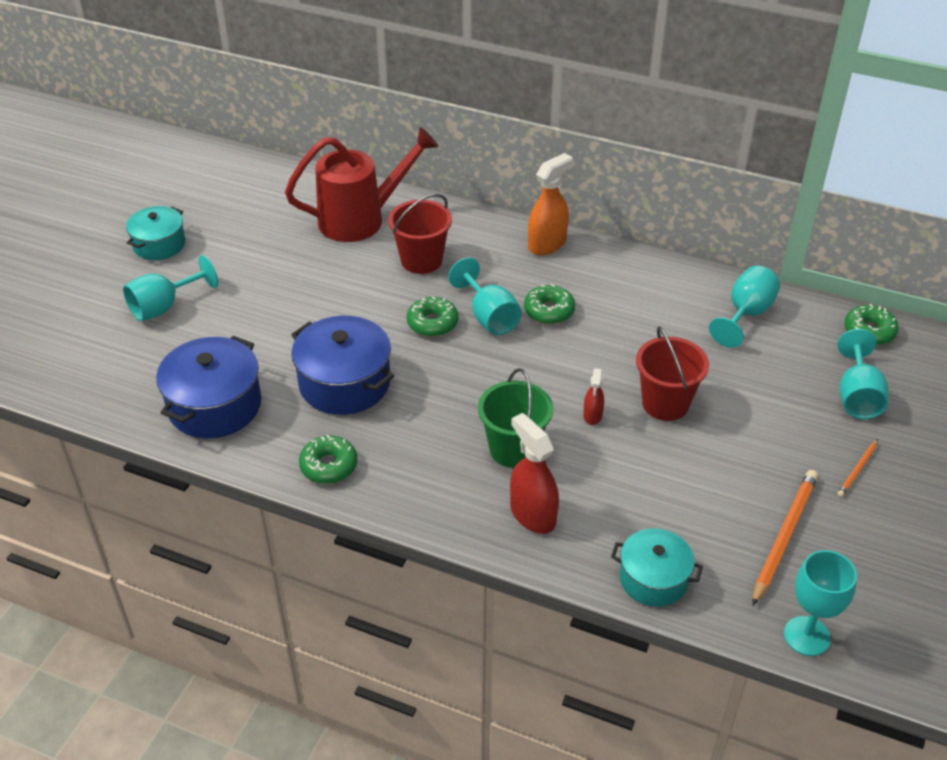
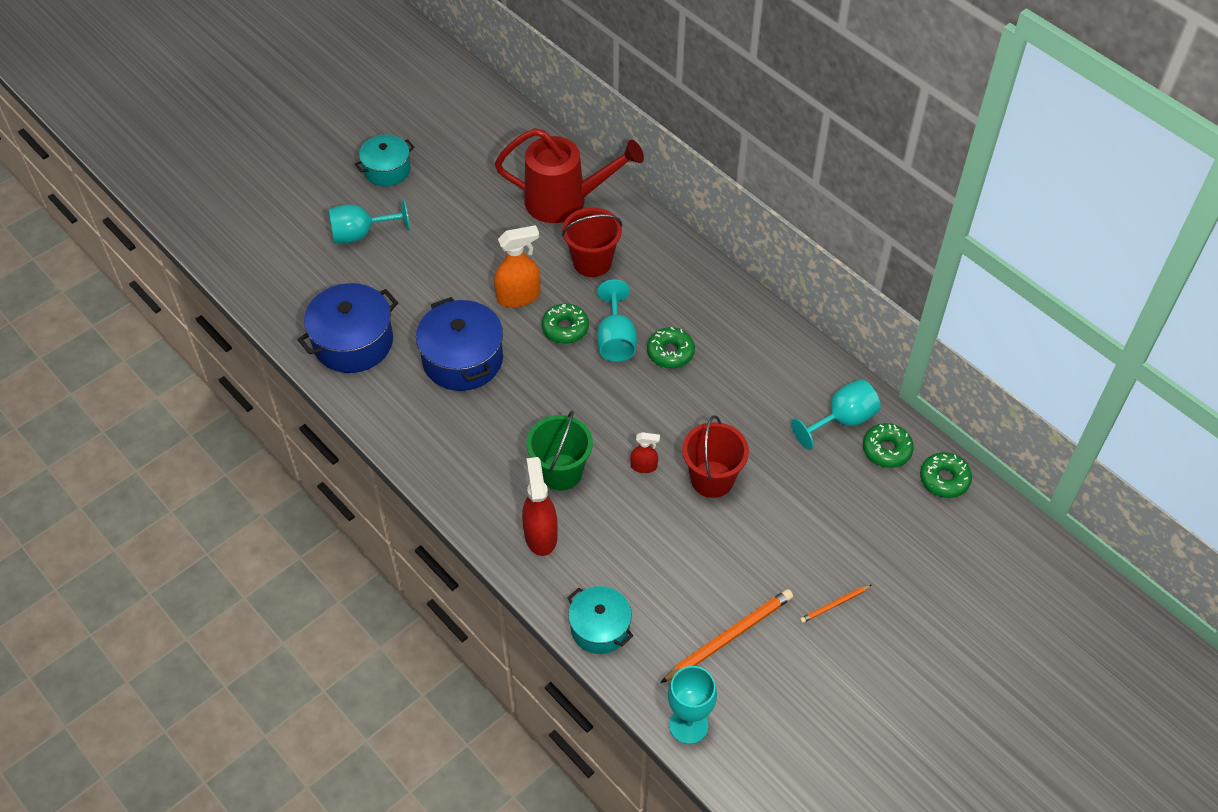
camera: 25 degrees right, 10 degrees up
green donut [299,435,357,484] -> green donut moved to [863,423,914,468]
orange spray bottle [528,153,572,255] -> orange spray bottle moved to [494,225,540,308]
red spray bottle [583,368,604,425] -> red spray bottle turned 120 degrees counterclockwise [630,432,660,473]
turquoise goblet [837,329,889,419] -> none

